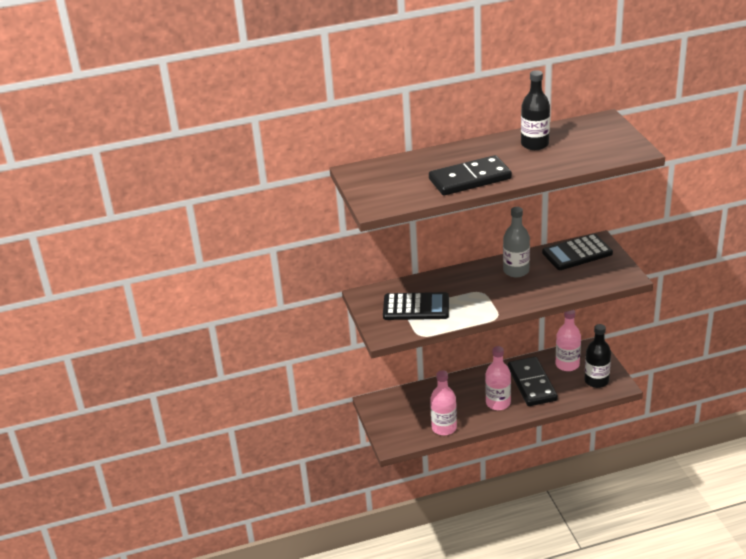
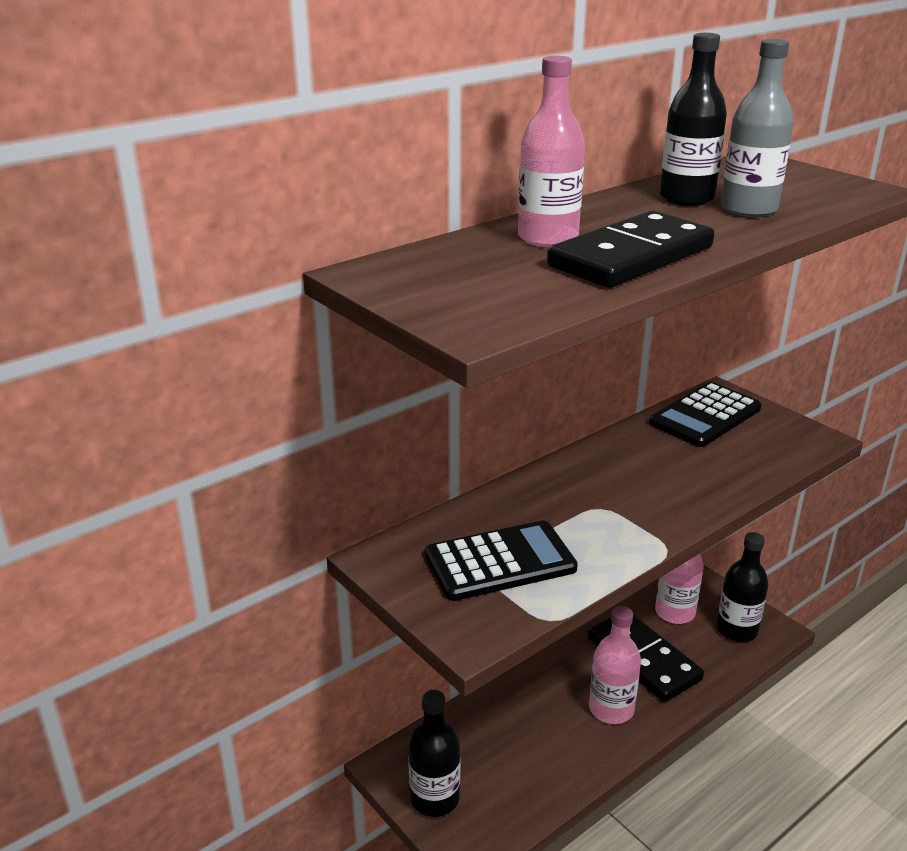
camera: 25 degrees left, 5 degrees down
pink bottle [430,370,457,435] -> pink bottle moved to [518,56,585,247]
grey bottle [503,207,530,278] -> grey bottle moved to [721,39,794,217]
none -> black bottle [408,690,460,817]

